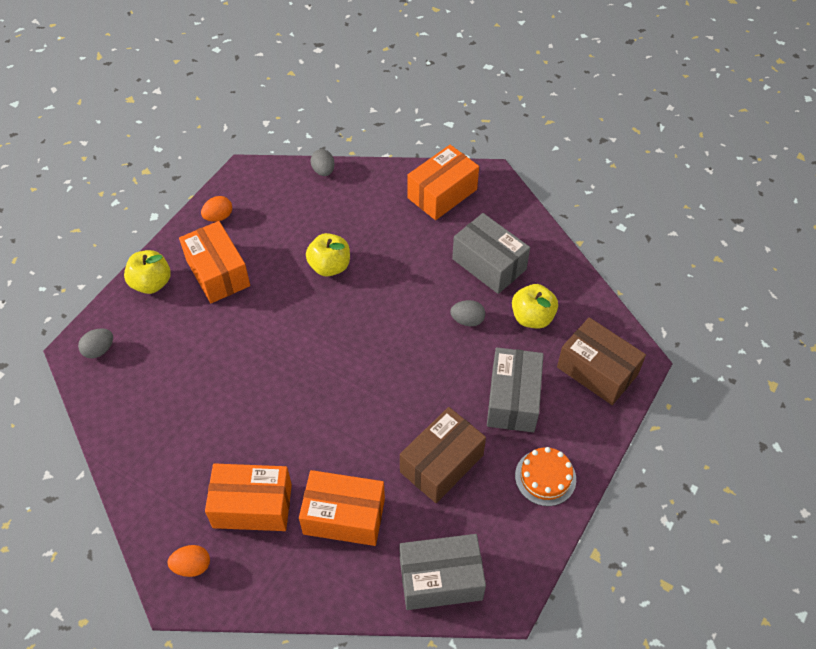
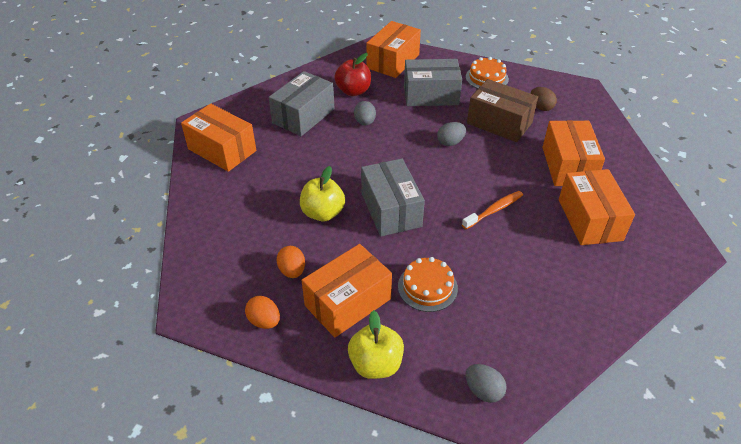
camera: 100 degrees left, 10 degrees down
orange egg [168,545,210,577] -> orange egg moved to [277,246,305,278]
grey egg [311,149,335,176] -> grey egg moved to [437,122,466,146]
grey box [399,534,486,610] -> grey box moved to [361,159,425,236]
yellow apple [512,284,558,328] -> red apple [334,53,371,96]
brown box [557,317,646,405] -> orange box [366,21,421,78]
none -> orange cake [398,257,458,312]
none -> orange toothbrush [462,191,523,229]
none -> brown egg [530,87,557,111]

